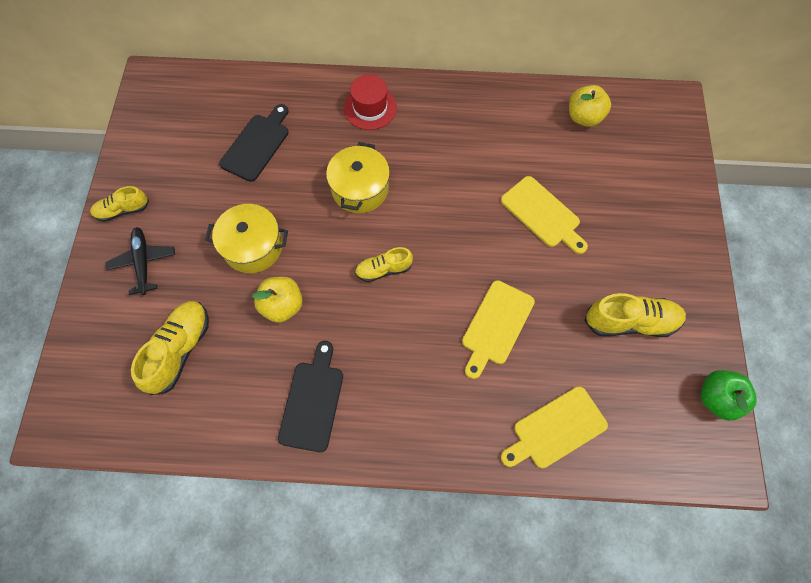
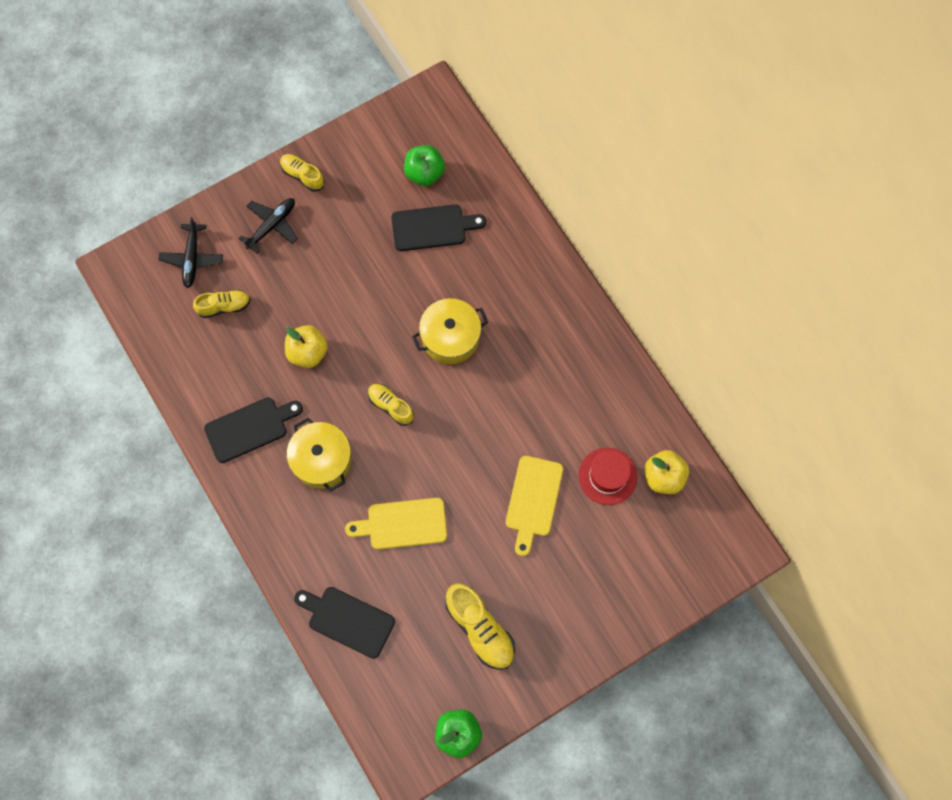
camera: 55 degrees right, 5 degrees up
yellow shoe [131,301,209,395] -> yellow shoe [193,290,250,318], size x0.62
yellow pot [205,204,288,273] -> yellow pot moved to [287,417,352,492]
red hat [344,75,397,130] -> red hat moved to [579,448,637,505]
yellow cutting board [501,386,608,468] -> black cutting board [294,587,395,659]
none -> black plane [159,216,223,288]
none -> green apple [404,145,445,186]

